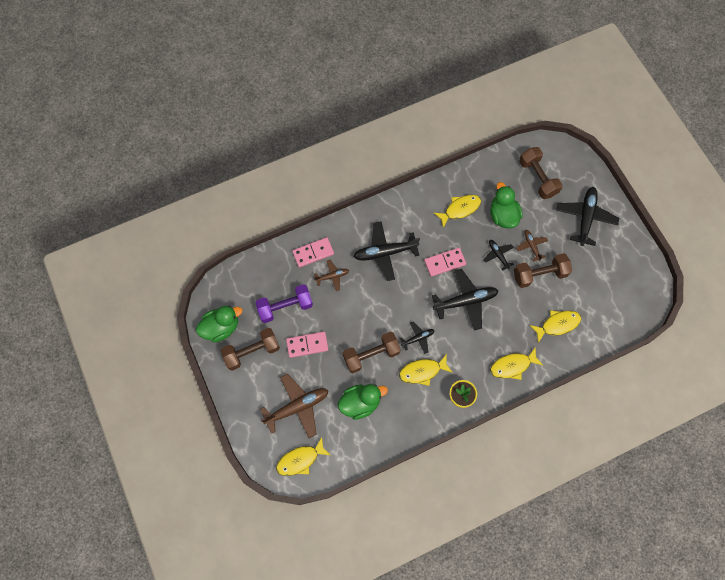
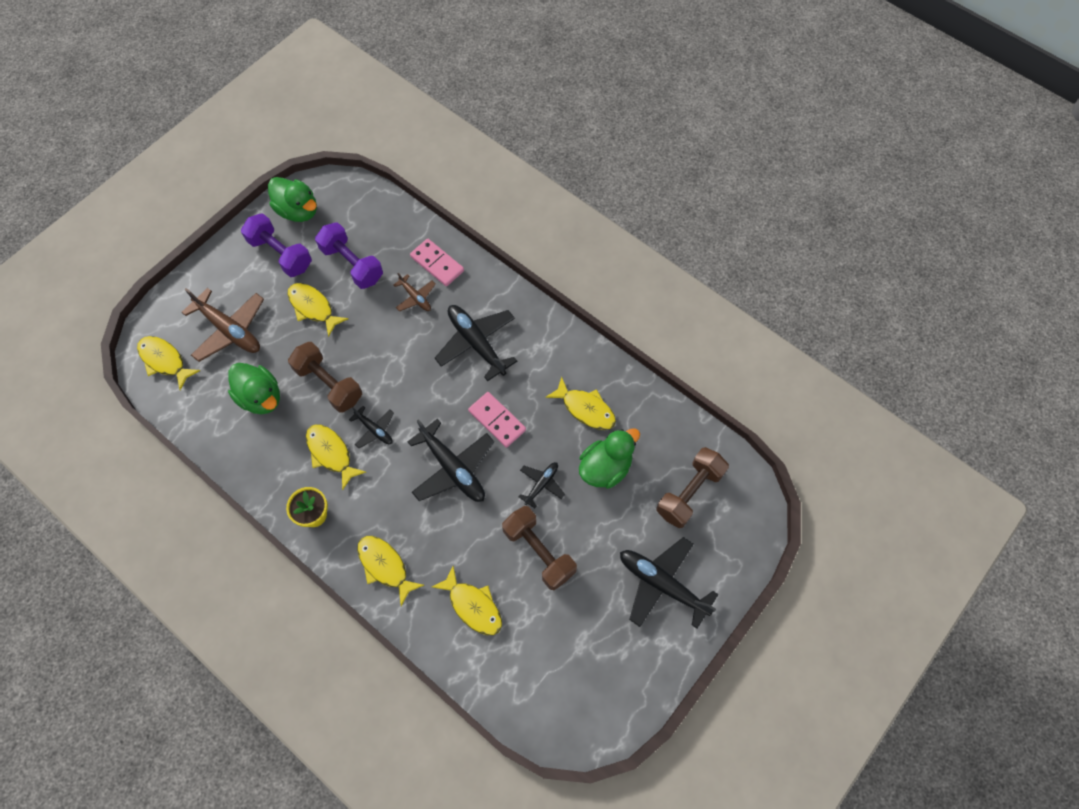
camera: 65 degrees right, 5 degrees down
brown dumbbell [220,328,280,371] -> purple dumbbell [241,213,312,277]
pink domino [286,332,328,358] -> yellow fish [287,283,348,337]
brown plane [516,230,548,262] -> none
black plane [556,187,619,246] -> black plane turned 135 degrees counterclockwise [620,537,719,628]

